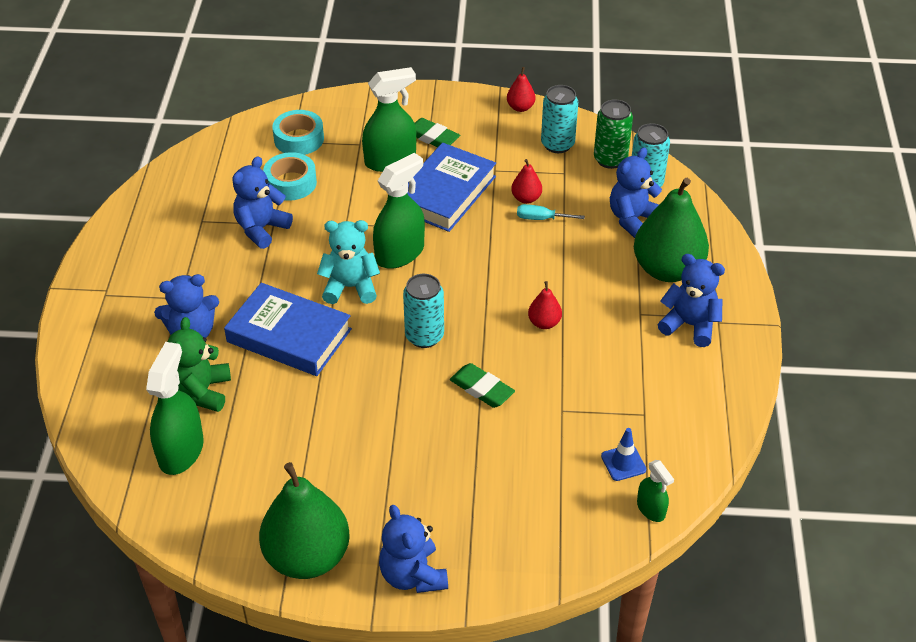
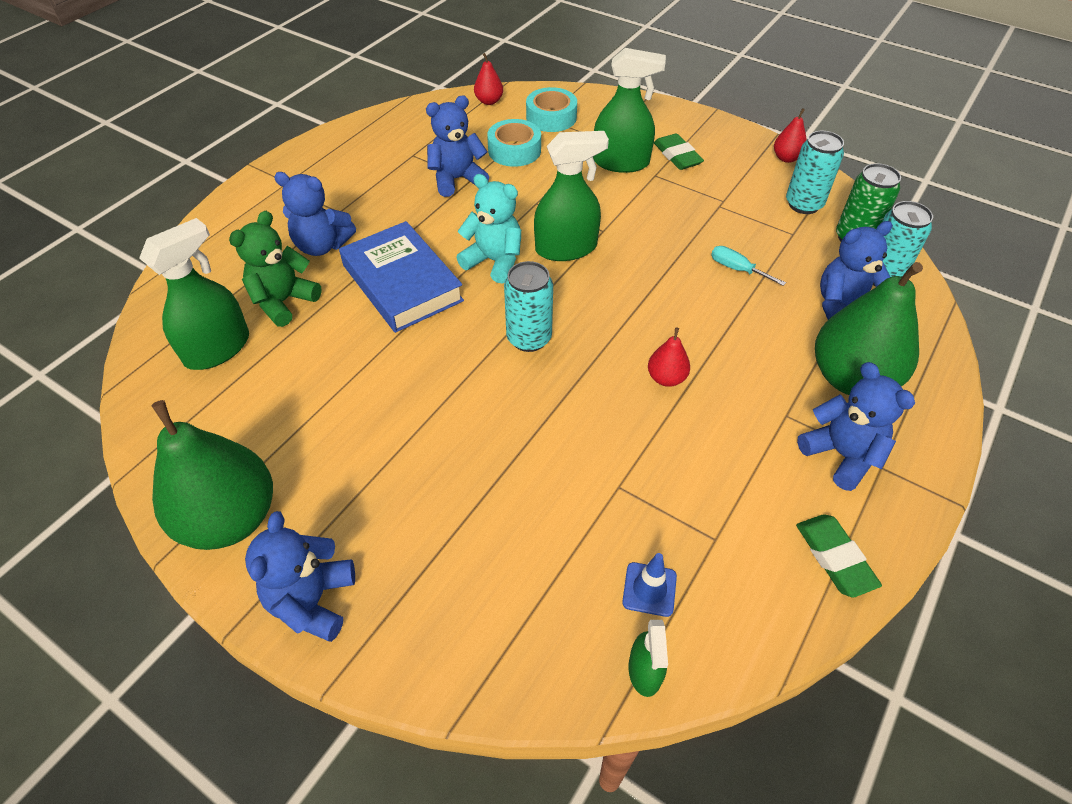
camera: 30 degrees right, 5 degrees up
blue book [407,143,496,232] -> none
green eraser [450,363,515,408] -> green eraser moved to [796,514,882,597]
red pear [511,159,542,204] -> red pear moved to [474,53,503,105]

